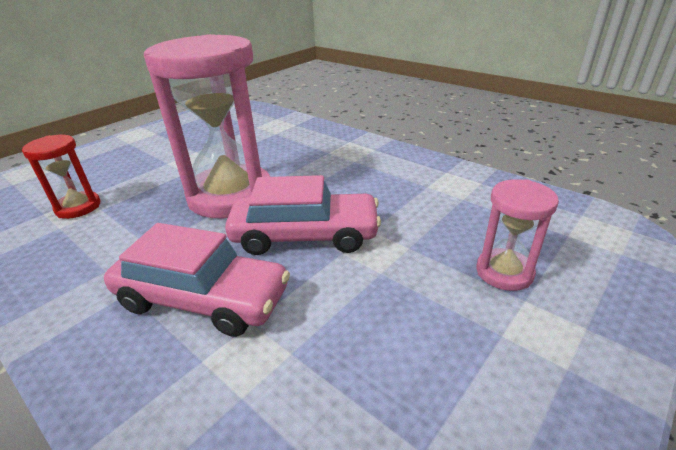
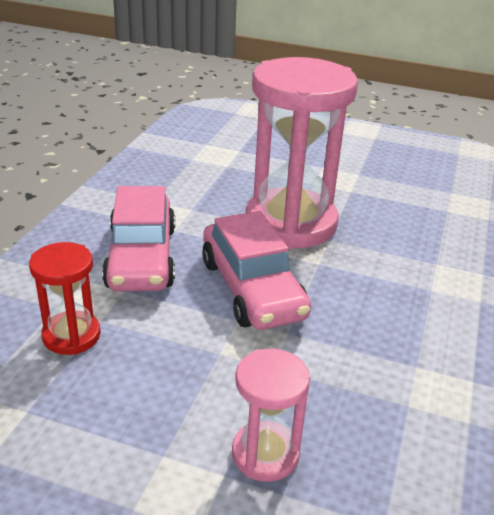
camera: 65 degrees right, 0 degrees up
red hourglass [22,135,101,219] -> red hourglass moved to [29,242,101,355]

